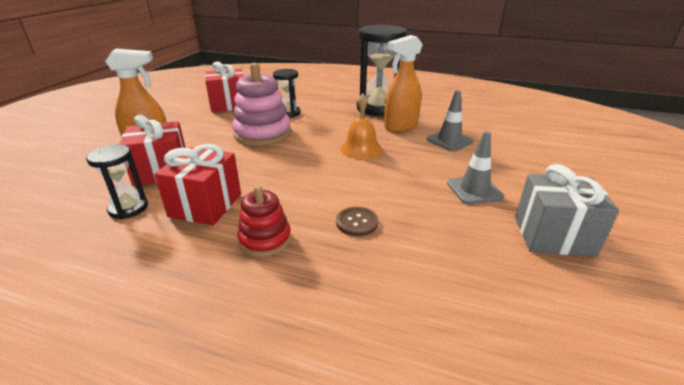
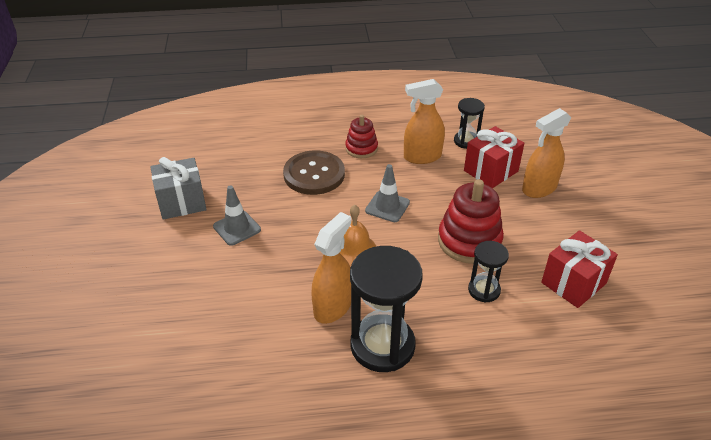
camera: 155 degrees right, 10 degrees up
red gift [154,144,241,225] -> orange spray bottle [404,79,445,164]
pink stacking toy [232,63,291,146] -> red stacking toy [438,179,504,264]
brown button [336,207,379,236] -> brown button [283,150,345,195], size x2.08
grey traffic cone [427,90,474,151] -> grey traffic cone moved to [365,164,410,222]

